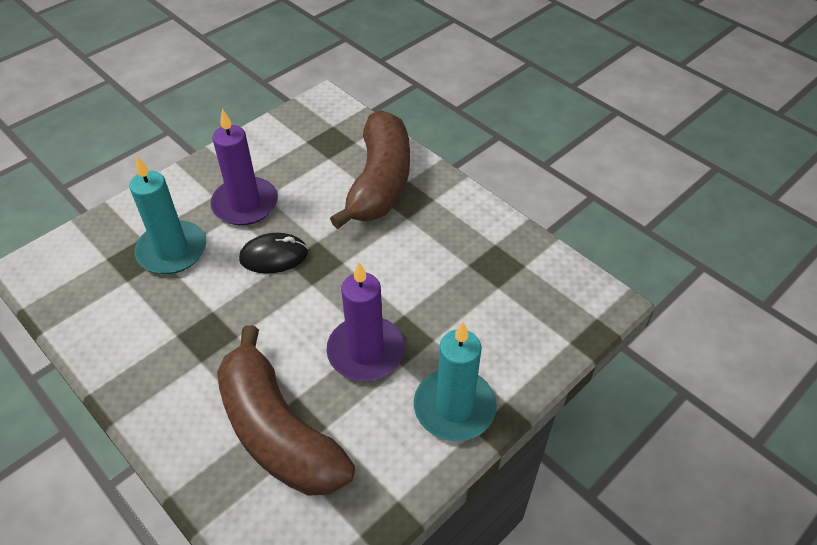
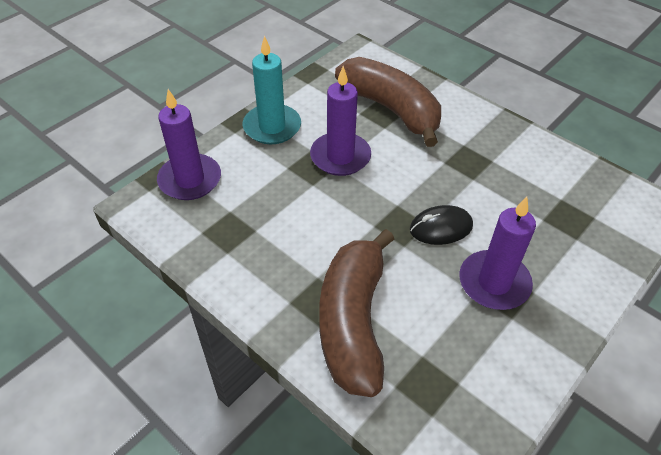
camera: 175 degrees right, 0 degrees up
turquoise candle [129,156,206,274] -> none
none -> purple candle [157,89,221,200]

